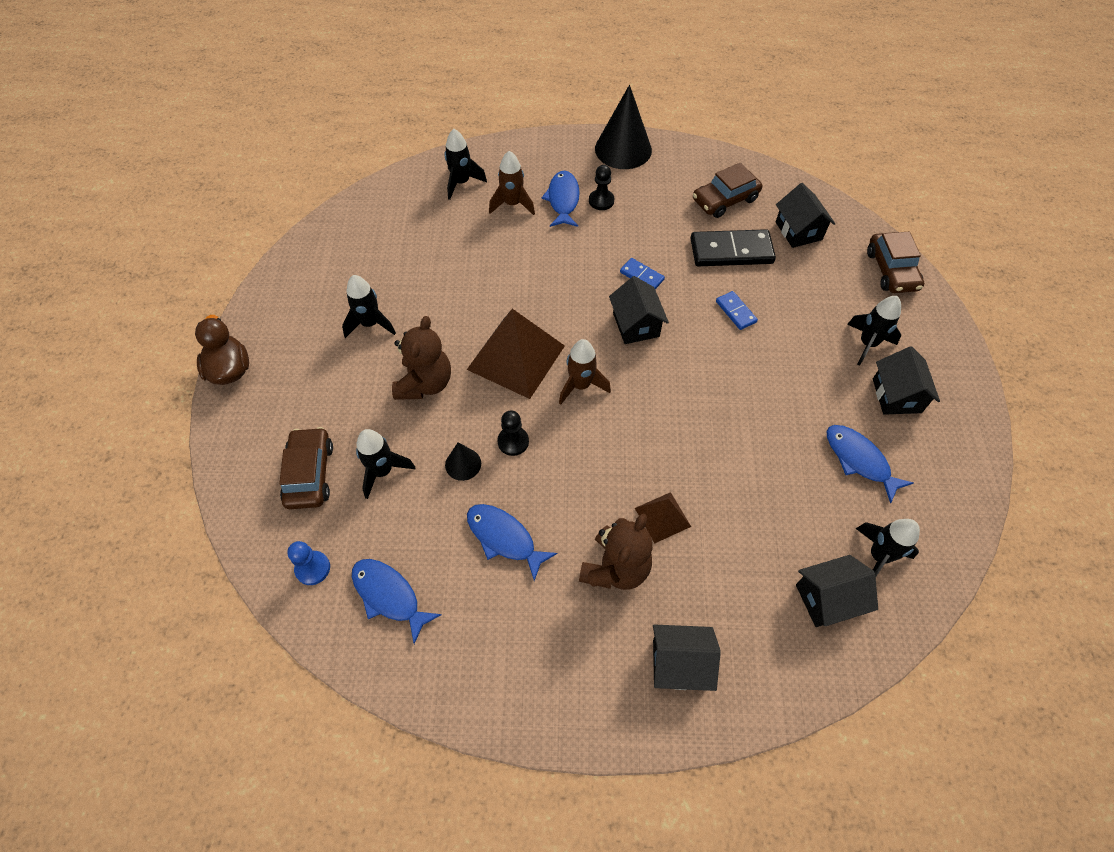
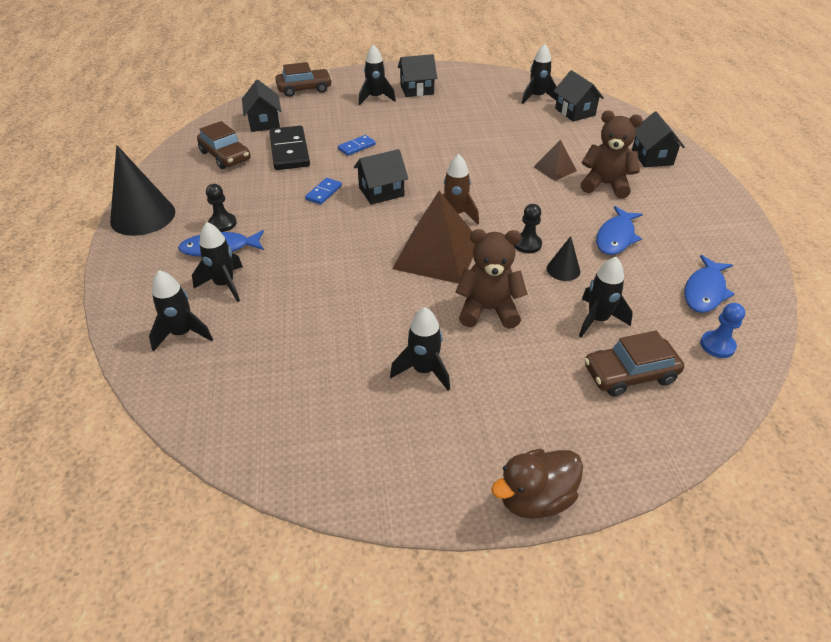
camera: 100 degrees left, 15 degrees down
brown rocket [489,151,535,215] -> black rocket [192,222,243,302]
black house [776,183,835,248] -> black house turned 75 degrees counterclockwise [242,80,281,132]
blue fish [826,425,913,504] -> none

